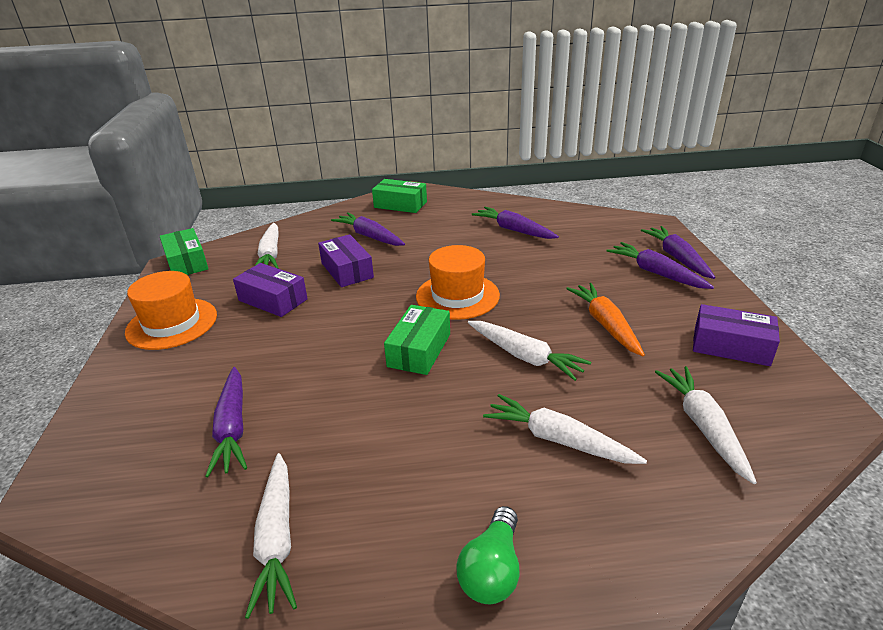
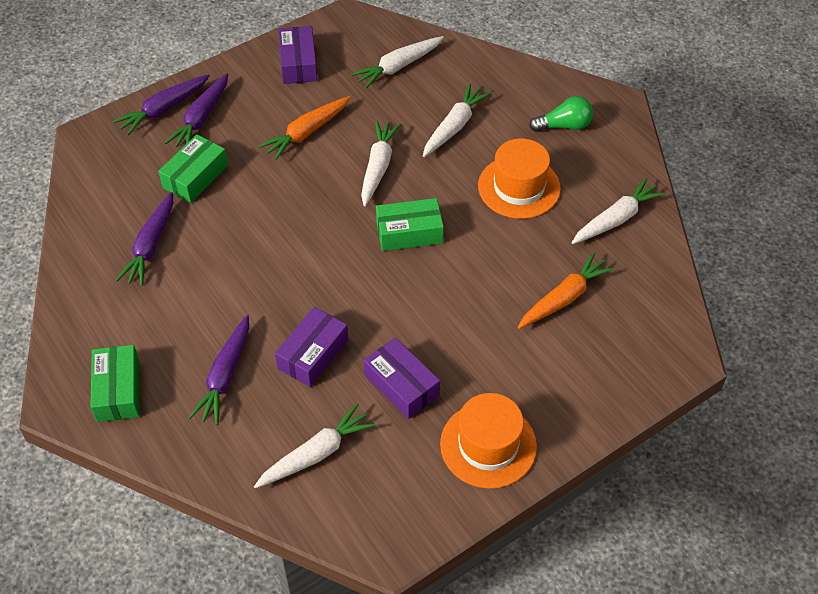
camera: 120 degrees left, 20 degrees up
green box [160,228,208,275] -> green box moved to [158,134,228,203]
purple carrot [205,367,247,477] -> orange carrot [518,252,615,329]
purple box [233,263,308,317] -> purple box turned 45 degrees counterclockwise [364,338,440,419]
orange hat [416,245,500,320] -> orange hat moved to [478,139,561,219]
white carrot [483,394,647,464] -> white carrot turned 150 degrees counterclockwise [423,83,491,157]

